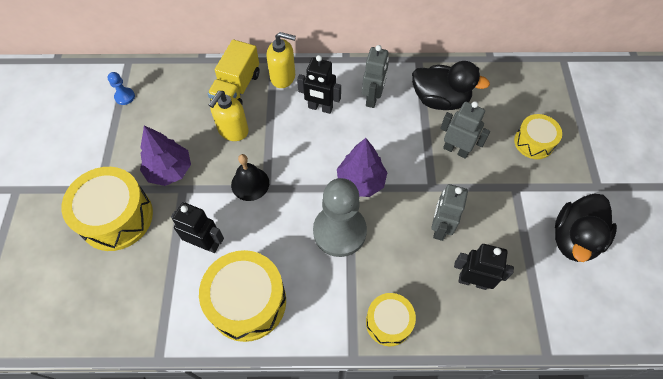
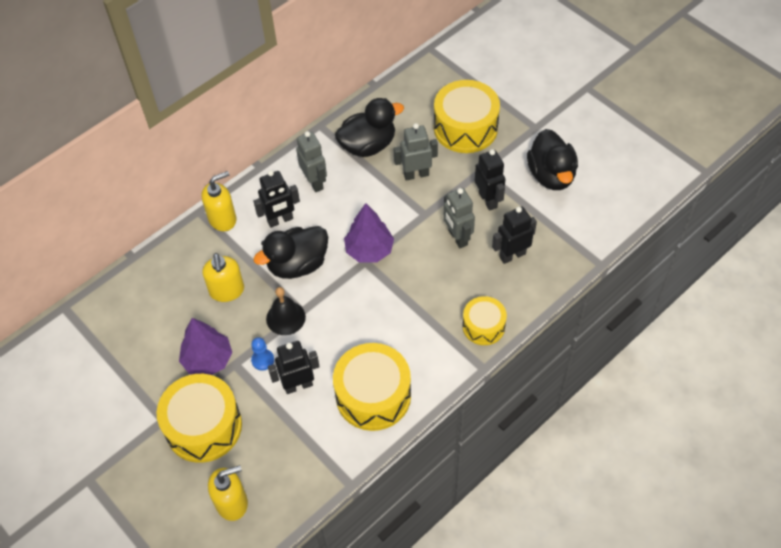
camera: 40 degrees left, 5 degrees down
blue pawn [108,72,135,105] -> blue pawn moved to [251,337,274,371]
yellow truck [207,39,260,104] -> none
grey pawn [313,178,367,257] -> none
yellow drum [514,114,562,159] -> yellow drum [434,80,500,153], size x1.71
none -> yellow soap dispenser [208,465,248,521]
none -> black duck [253,226,328,279]
none -> black robot [475,149,505,211]

